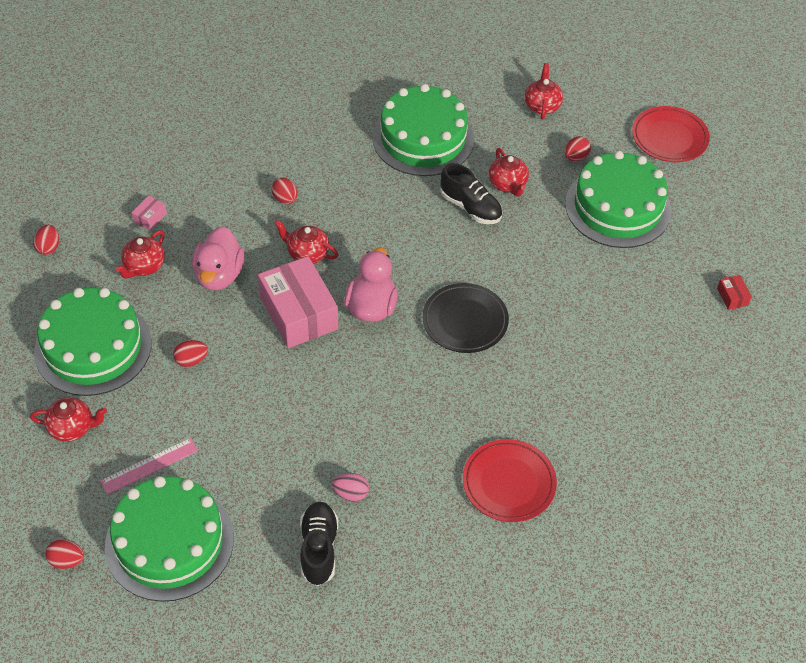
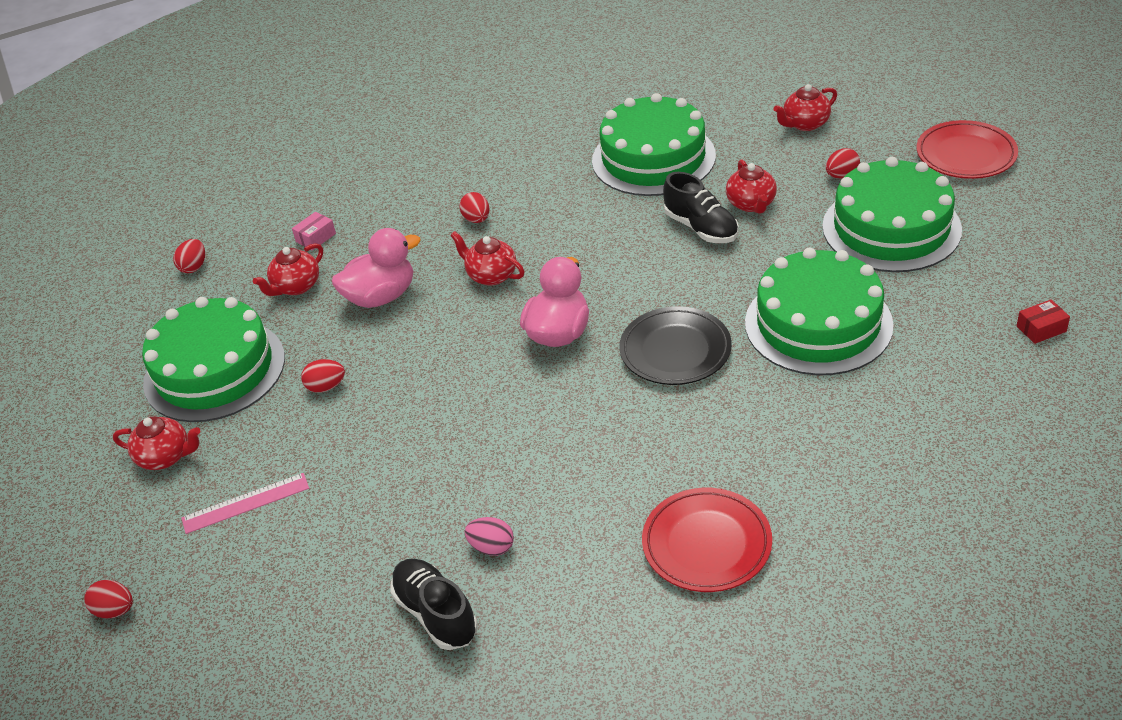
camera: 15 degrees right, 10 degrees down
green cake [105,476,234,602] -> green cake moved to [745,248,894,375]
pink duck [192,226,245,290] -> pink duck turned 135 degrees counterclockwise [332,228,421,308]
pink box [258,256,338,348] -> none
black shoe [300,501,338,586] -> black shoe turned 45 degrees counterclockwise [390,559,478,650]
red teapot [525,63,563,119] -> red teapot turned 135 degrees counterclockwise [773,84,837,131]
red box [717,275,752,310] -> red box turned 75 degrees clockwise [1016,299,1070,344]

